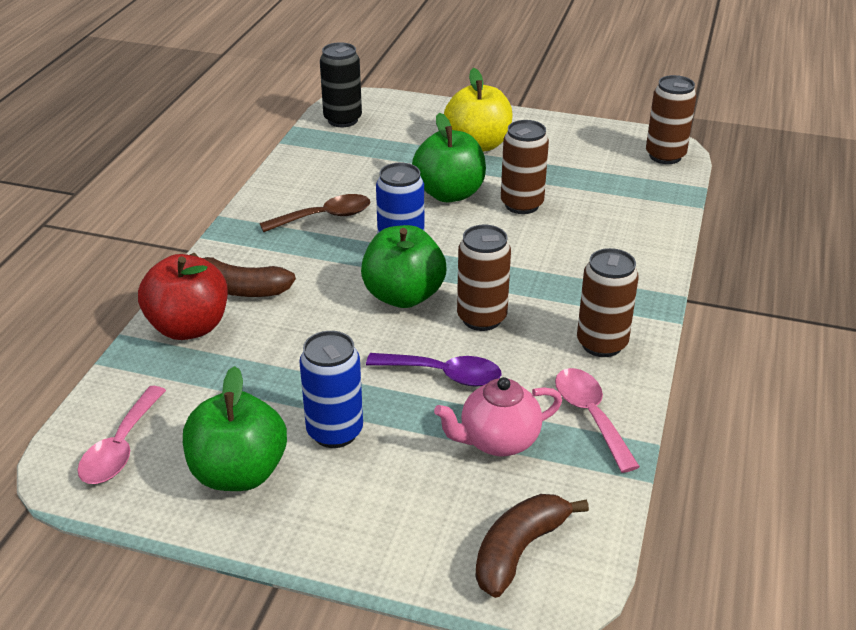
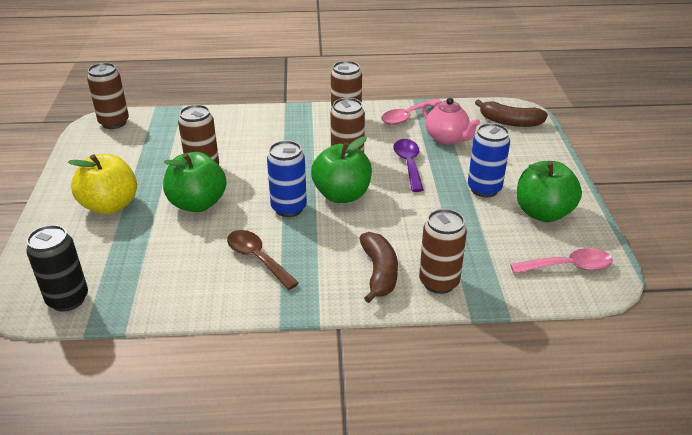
camera: 110 degrees left, 0 degrees up
red apple [138,254,228,340] -> brown can [419,209,467,294]

